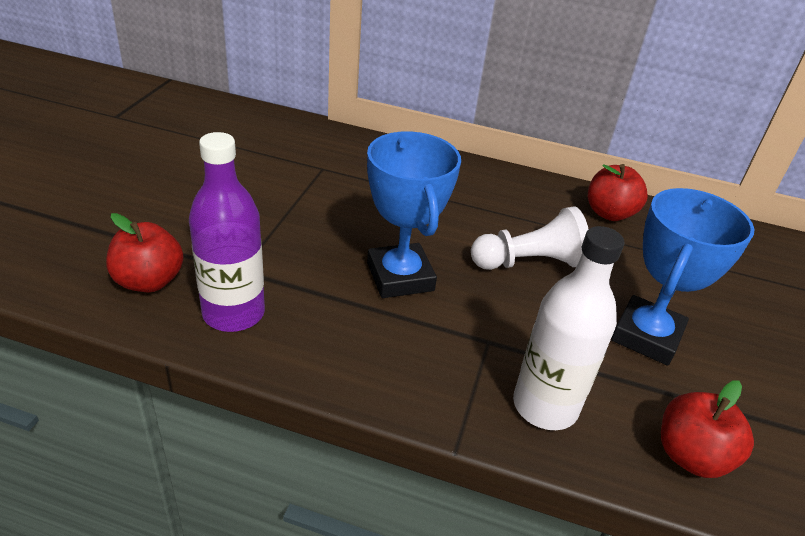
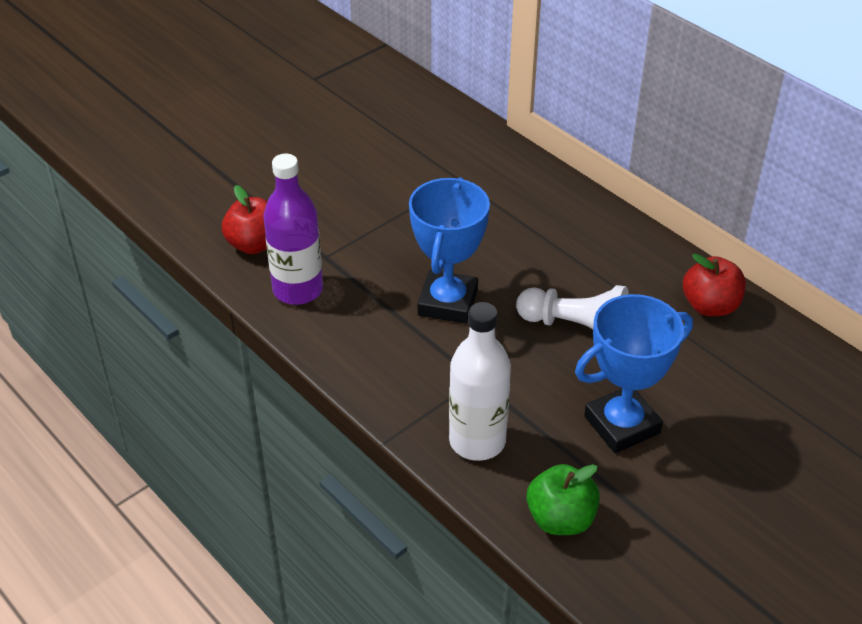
camera: 35 degrees right, 5 degrees up
red apple [661,380,754,478] -> green apple [526,464,600,535]

